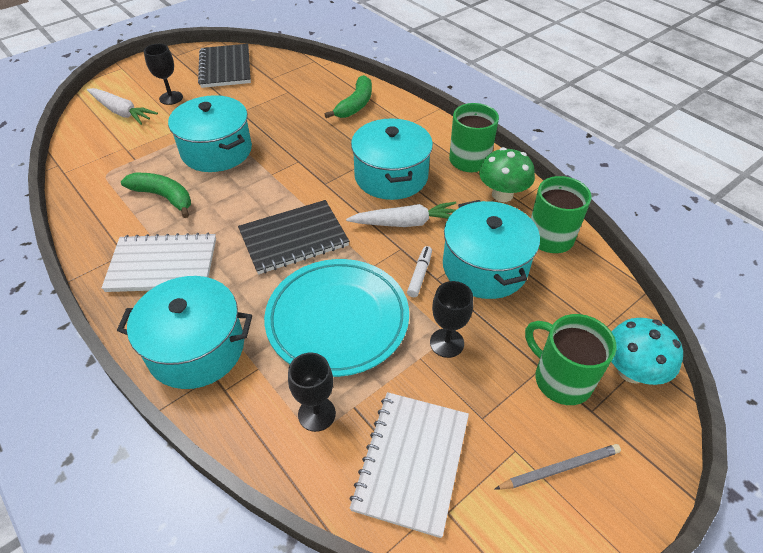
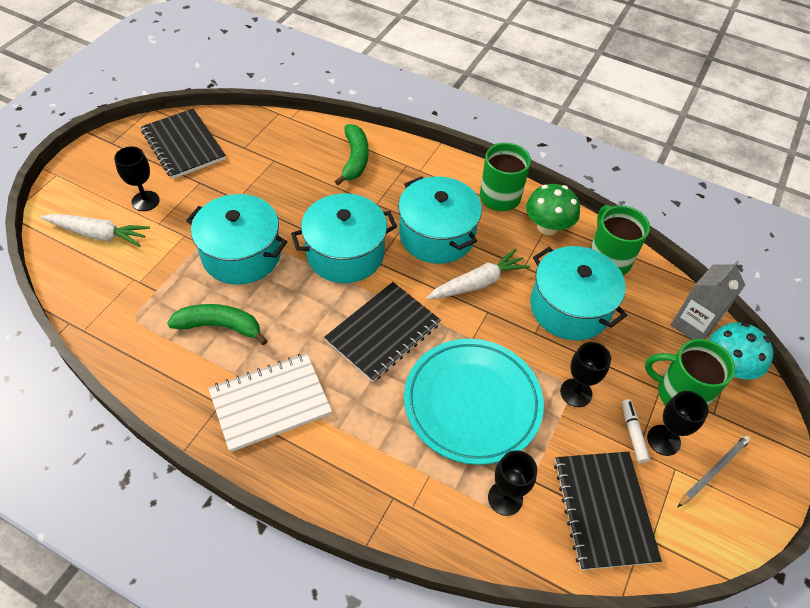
camera: 25 degrees left, 5 degrees up
turquoise pot [117,276,252,389] -> turquoise pot moved to [291,194,397,283]
white notebook [349,392,469,538] -> black notebook [554,452,662,570]
white marker [407,246,432,297] -> white marker moved to [622,399,650,463]
none -> black goblet [647,391,709,456]
none -> grey carton [671,261,745,340]

